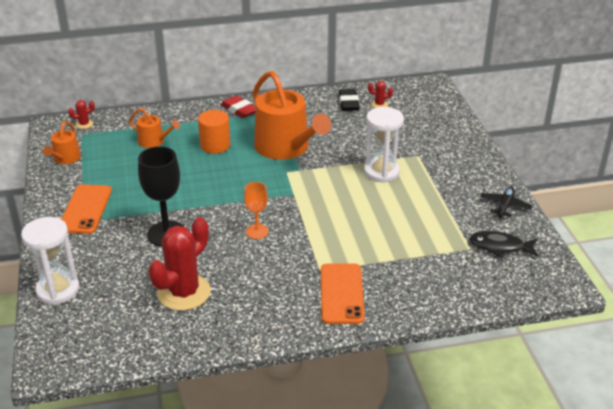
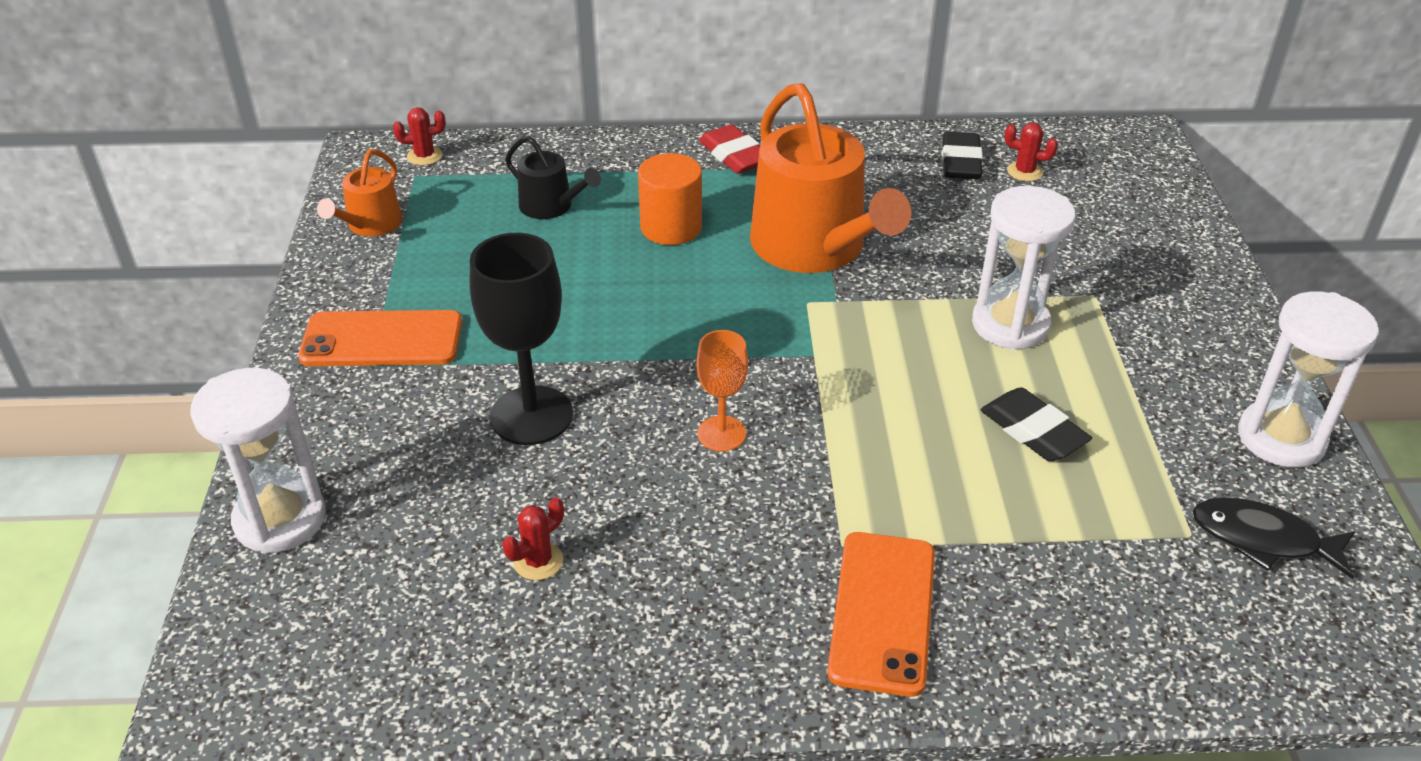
camera: 10 degrees right, 5 degrees up
orange phone [61,185,112,234] -> orange phone turned 75 degrees clockwise [298,310,462,366]
orange watering can [129,108,180,148] -> black watering can [505,136,601,219]
red cactus [149,217,211,311] -> red cactus [503,497,564,580], size x0.43
black plane [480,187,532,218] -> white hourglass [1238,291,1379,468]
none -> black eraser [981,387,1092,461]

